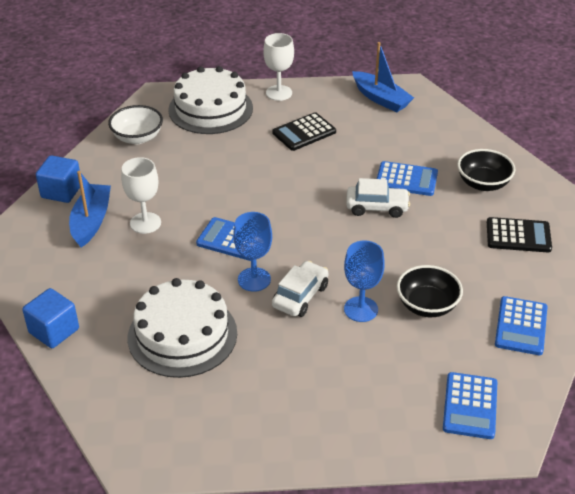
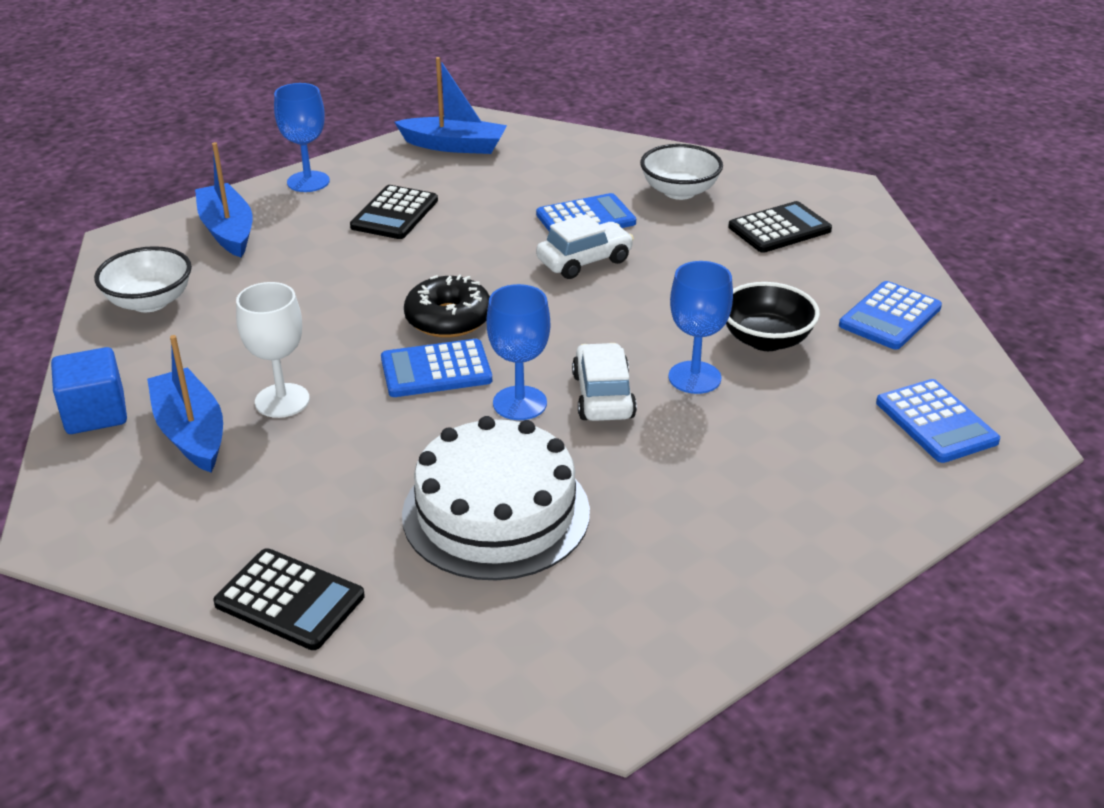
camera: 35 degrees left, 5 degrees down
blue cube [22,288,79,348] -> black calculator [213,548,365,650]
white cake [168,66,253,134] -> blue boat [195,142,253,257]
white goblet [263,33,294,101] -> blue goblet [274,83,330,192]
black bowl [457,149,515,191] -> white bowl [640,144,723,200]
blue calculator [495,296,548,355] -> blue calculator turned 60 degrees clockwise [839,281,942,350]
none -> black donut [404,275,490,338]

